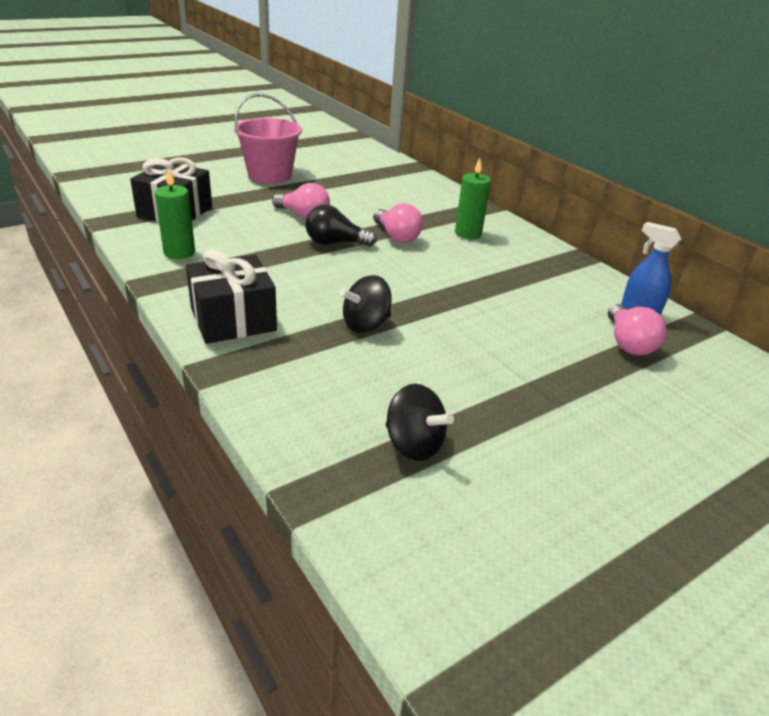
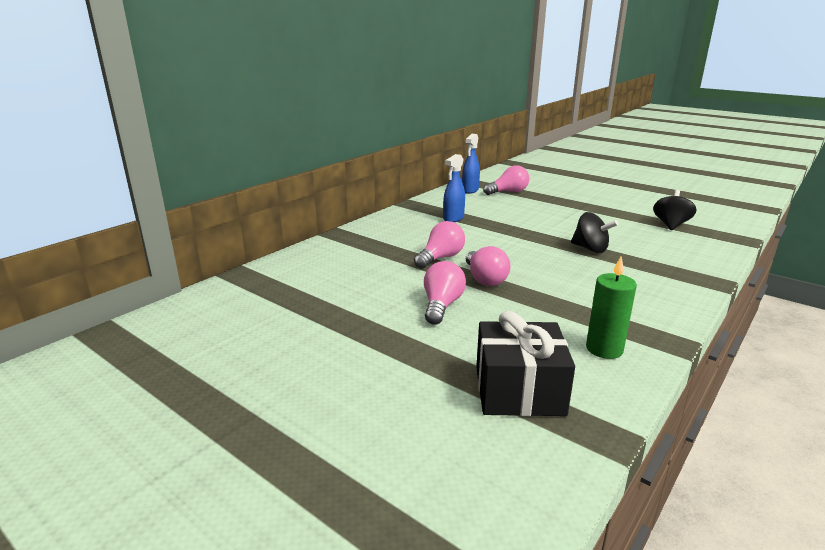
camera: 105 degrees left, 10 degrees down
black gift [186,250,277,344] -> none
pink bucket [234,94,302,183] -> none
black light bulb [305,205,377,247] -> pink light bulb [466,246,511,286]
green candle [455,158,491,239] -> none
none -> blue spray bottle [443,154,465,222]

